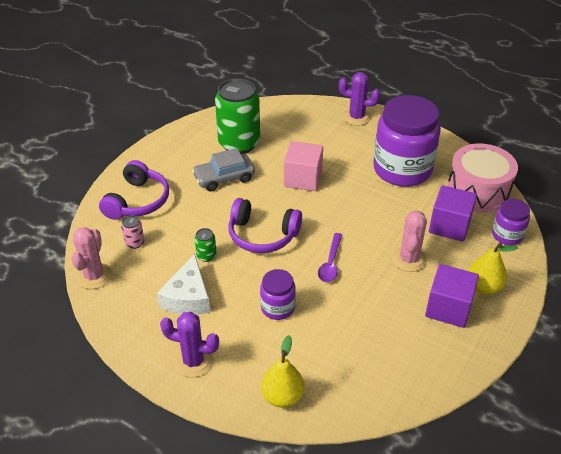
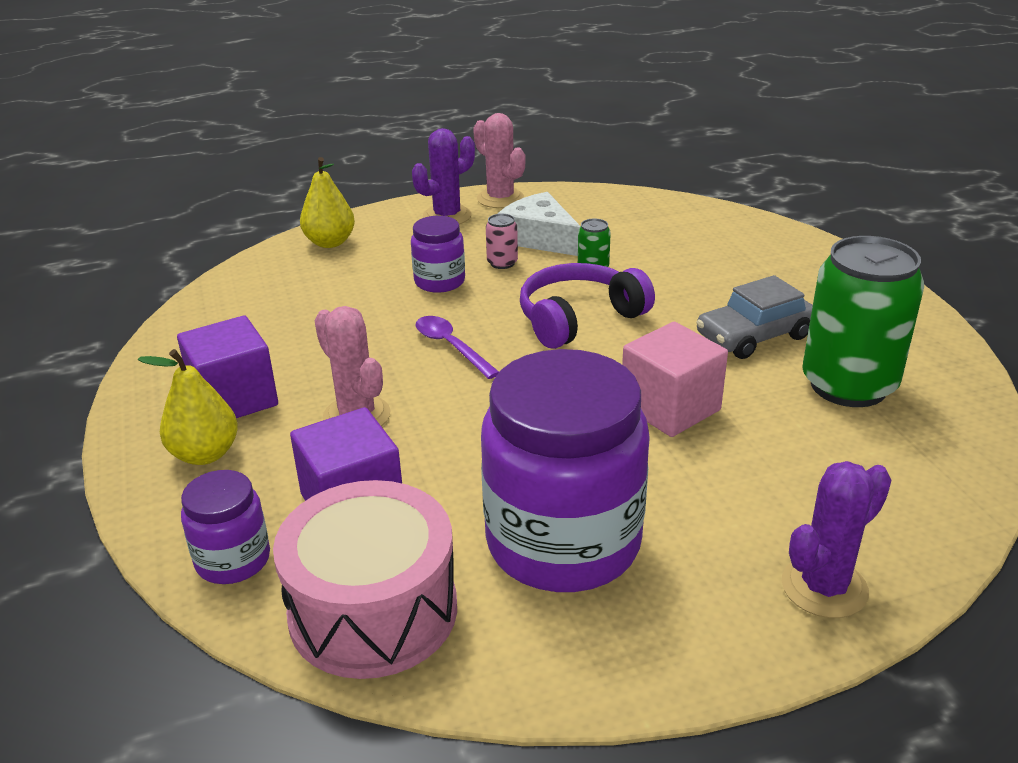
camera: 130 degrees right, 10 degrees down
pink cactus [71,227,112,289] -> pink cactus moved to [473,113,525,208]
purple headphones [99,160,169,220] -> none
pink can [121,216,144,249] -> pink can moved to [486,214,518,269]
grey car [192,148,255,192] -> grey car turned 135 degrees counterclockwise [696,275,813,359]

